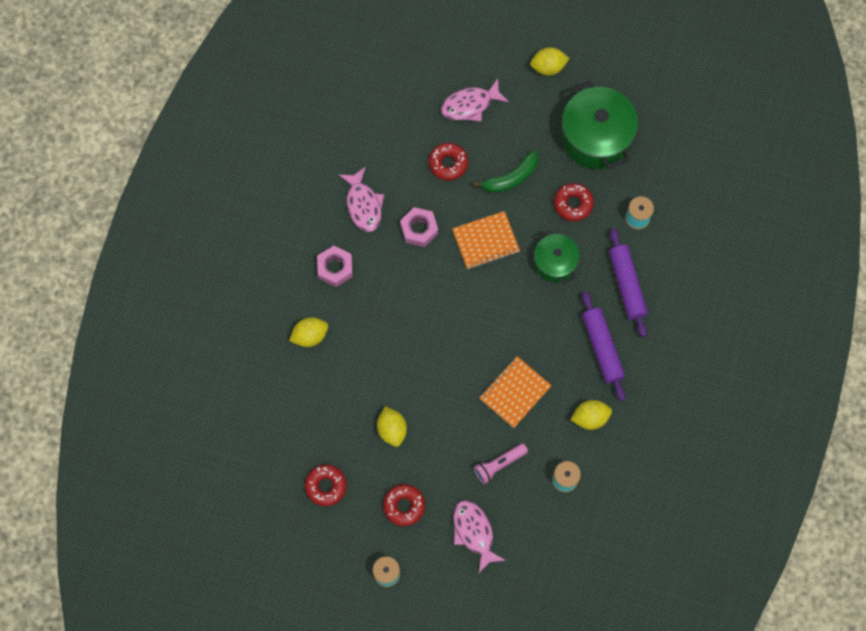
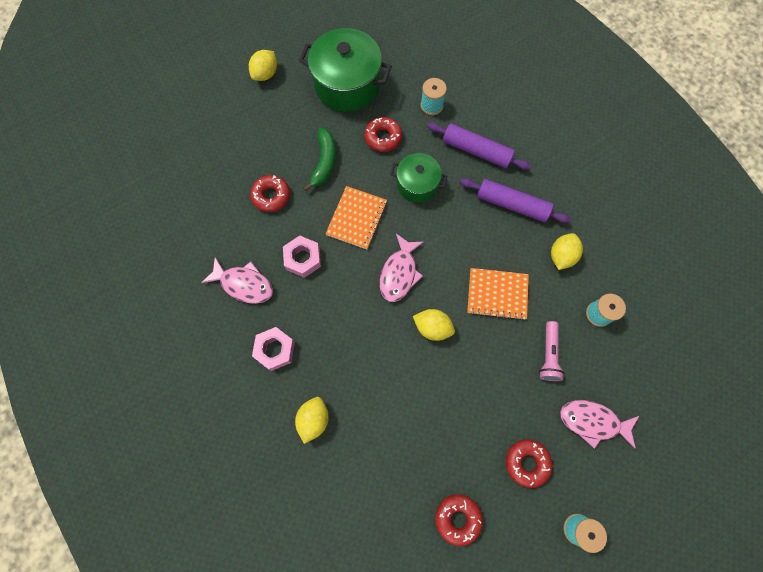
camera: 50 degrees left, 0 degrees up
yellow lemon [377,406,407,447] -> yellow lemon moved to [413,309,455,341]
pink fish [441,78,509,121] -> pink fish moved to [380,234,424,302]
orange notebook [480,356,552,428] -> orange notebook turned 75 degrees counterclockwise [467,268,529,320]

